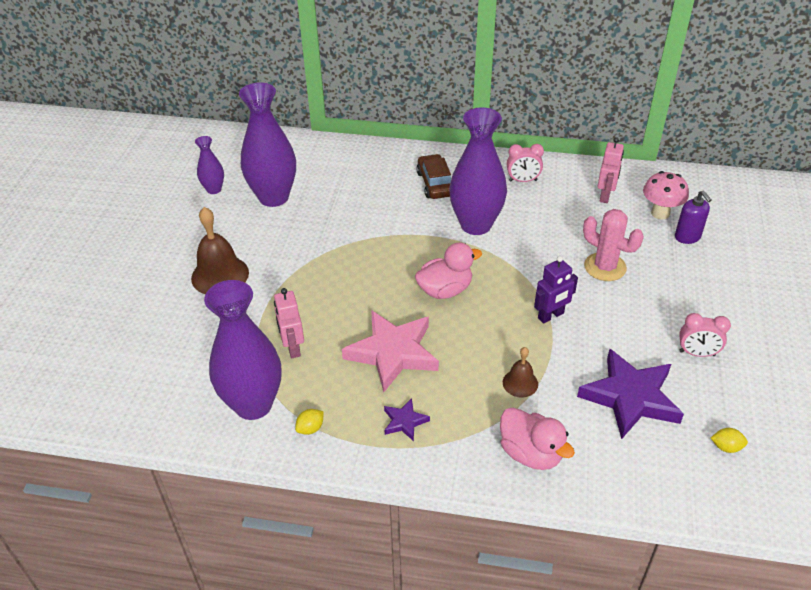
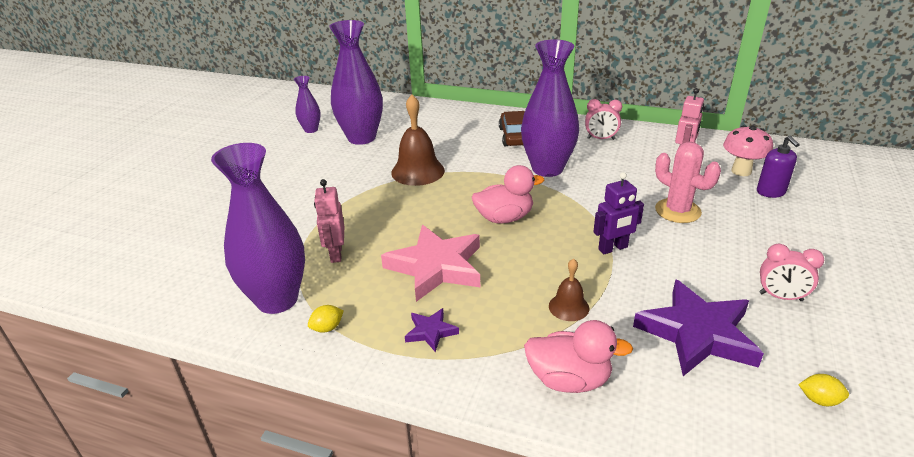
camera: 10 degrees right, 10 degrees down
brown bell [191,207,249,295] -> brown bell moved to [391,94,445,186]
pink duck [500,407,575,470] -> pink duck turned 45 degrees counterclockwise [524,320,633,393]

